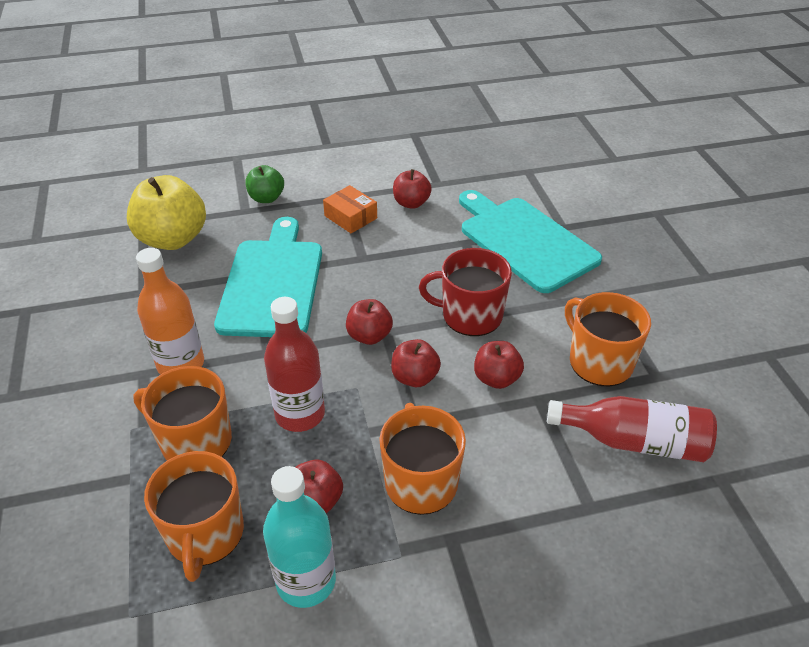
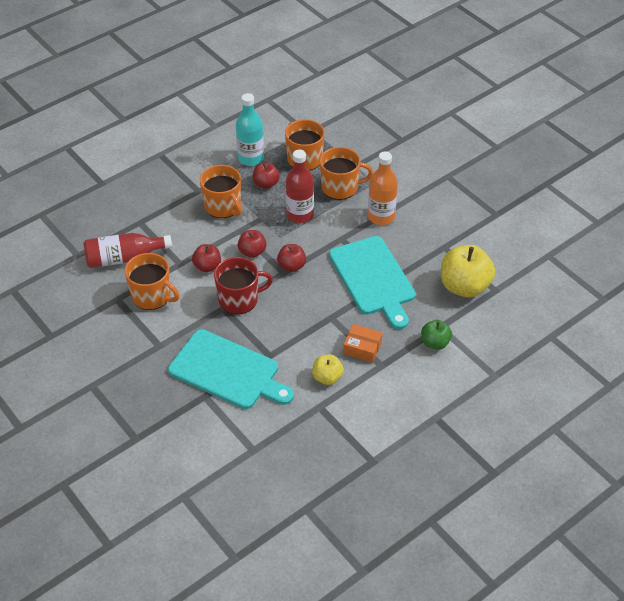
camera: 155 degrees right, 5 degrees up
red apple [393,169,432,209] -> yellow apple [312,355,344,385]

